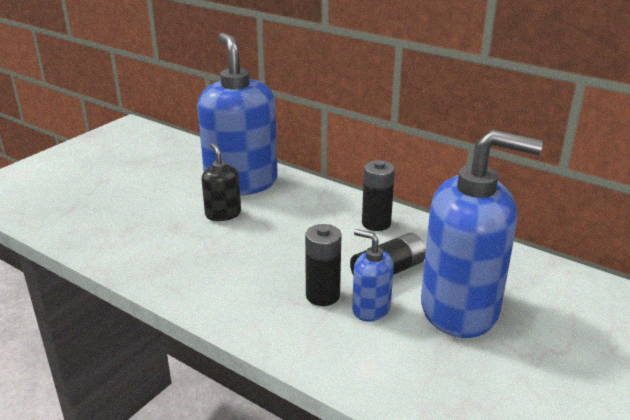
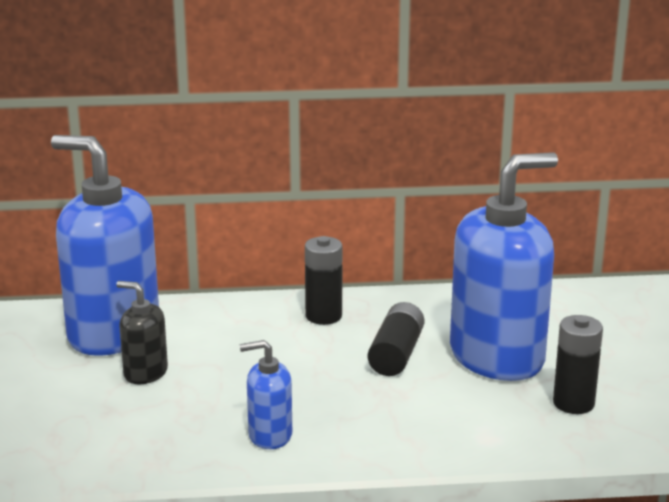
camera: 40 degrees left, 5 degrees down
black battery [305,224,342,306] -> black battery moved to [553,315,603,414]
blue soap dispenser [352,229,394,322] -> blue soap dispenser moved to [240,340,292,449]

